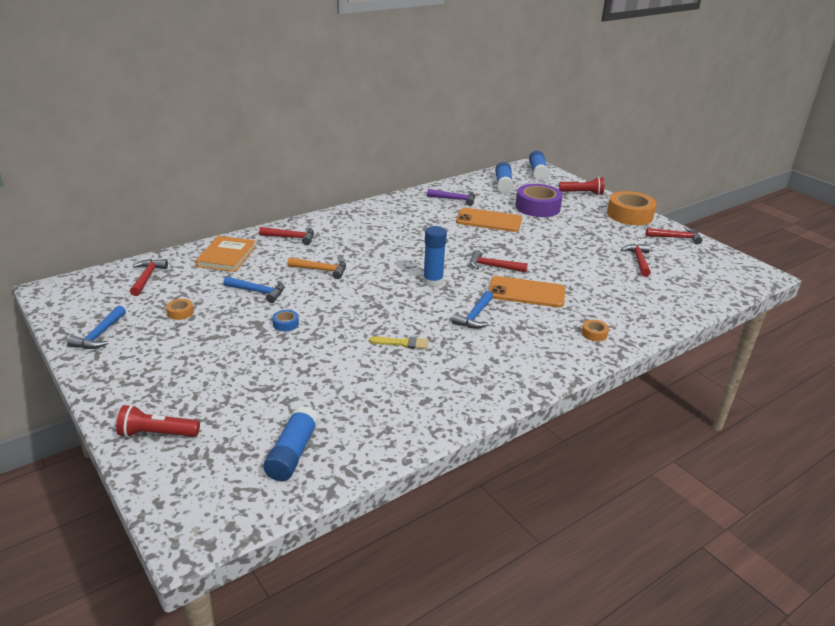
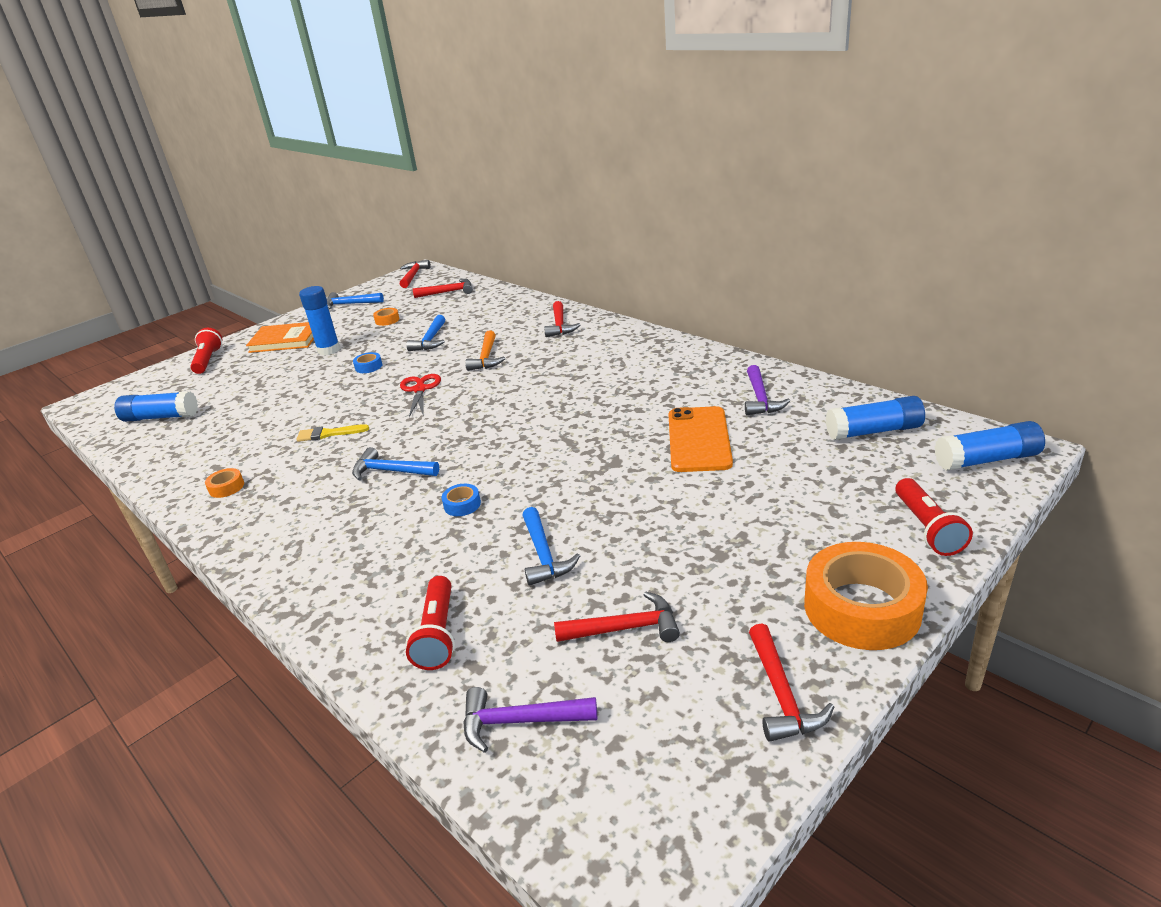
camera: 85 degrees right, 0 degrees up
orange book [195,236,256,272] -> orange book moved to [246,322,314,353]
yellow brush [369,336,429,349] -> yellow brush turned 90 degrees clockwise [296,424,369,442]
blue glue stick [423,226,447,287] -> blue glue stick moved to [299,286,340,355]
red hammer [470,250,528,273] -> red hammer moved to [400,260,431,288]
orange phone [489,276,565,307] -> blue tape [442,484,481,516]
purple tape [515,184,563,217] -> none
orange tape [582,320,609,341] -> orange tape moved to [205,468,244,498]
none -> red scissors [400,374,441,417]
none -> red flashlight [406,576,455,670]
none -> purple hammer [463,687,597,753]
none -> blue hammer [522,507,580,586]

